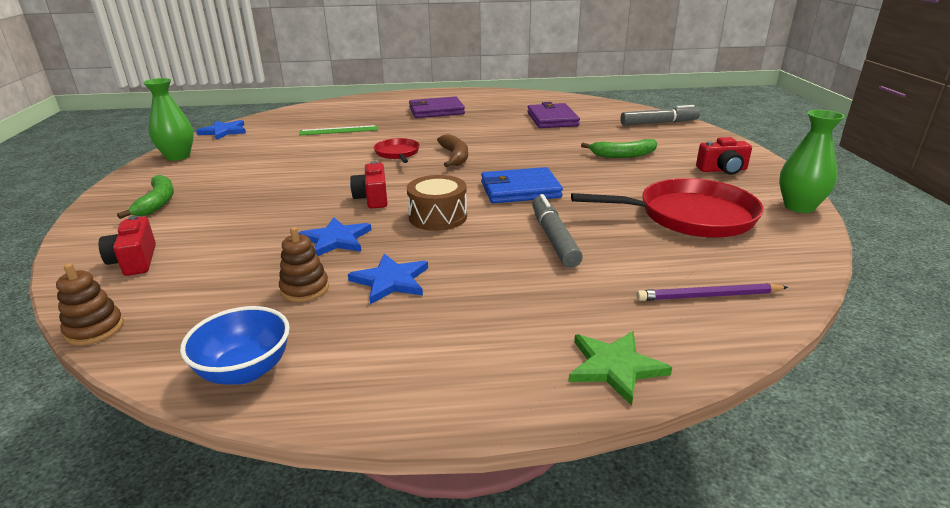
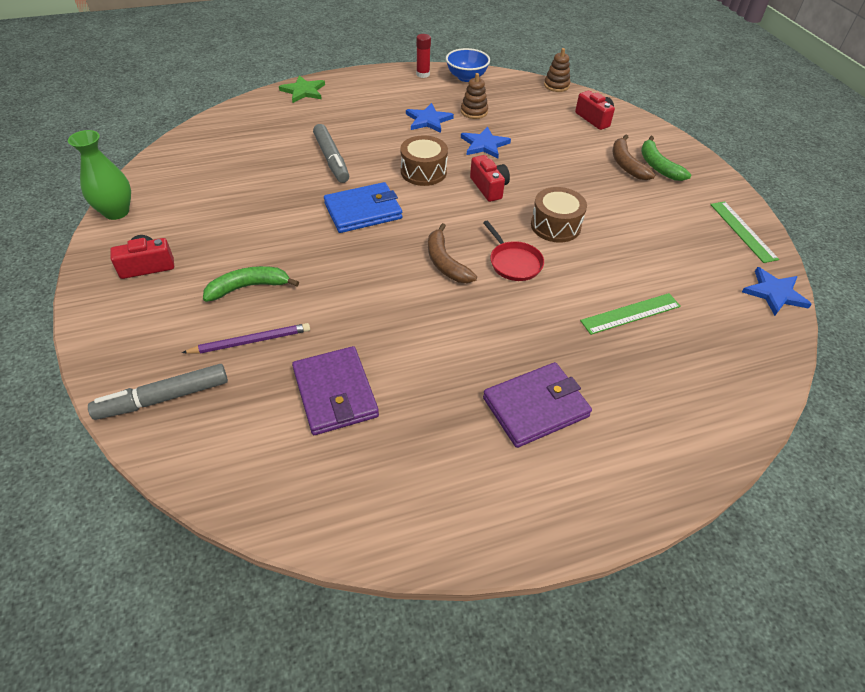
camera: 165 degrees right, 20 degrees up
green vase [143,78,194,161] -> green ruler [710,201,779,263]
red pan [571,178,764,238] -> none
purple pencil [637,283,788,301] -> purple pencil moved to [182,323,310,354]
none -> red glue stick [416,34,431,78]
none -> brown drum [531,187,587,243]
none -> brown banana [612,135,655,180]

